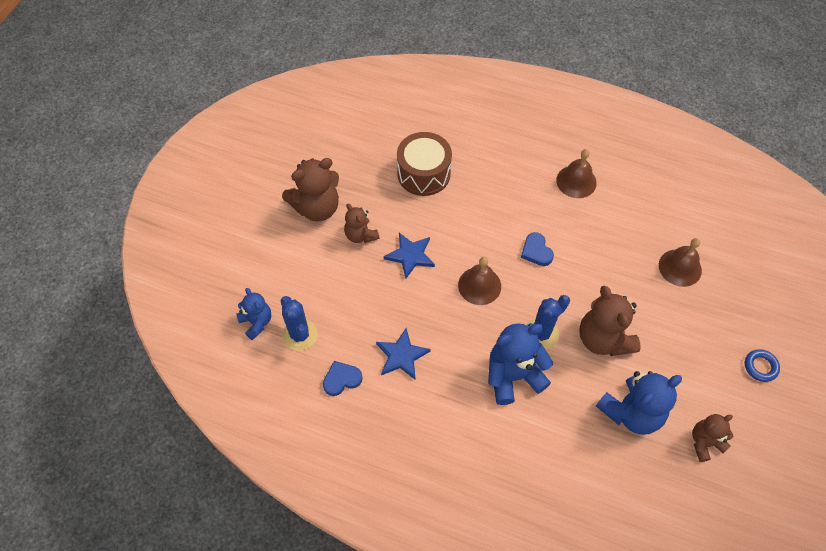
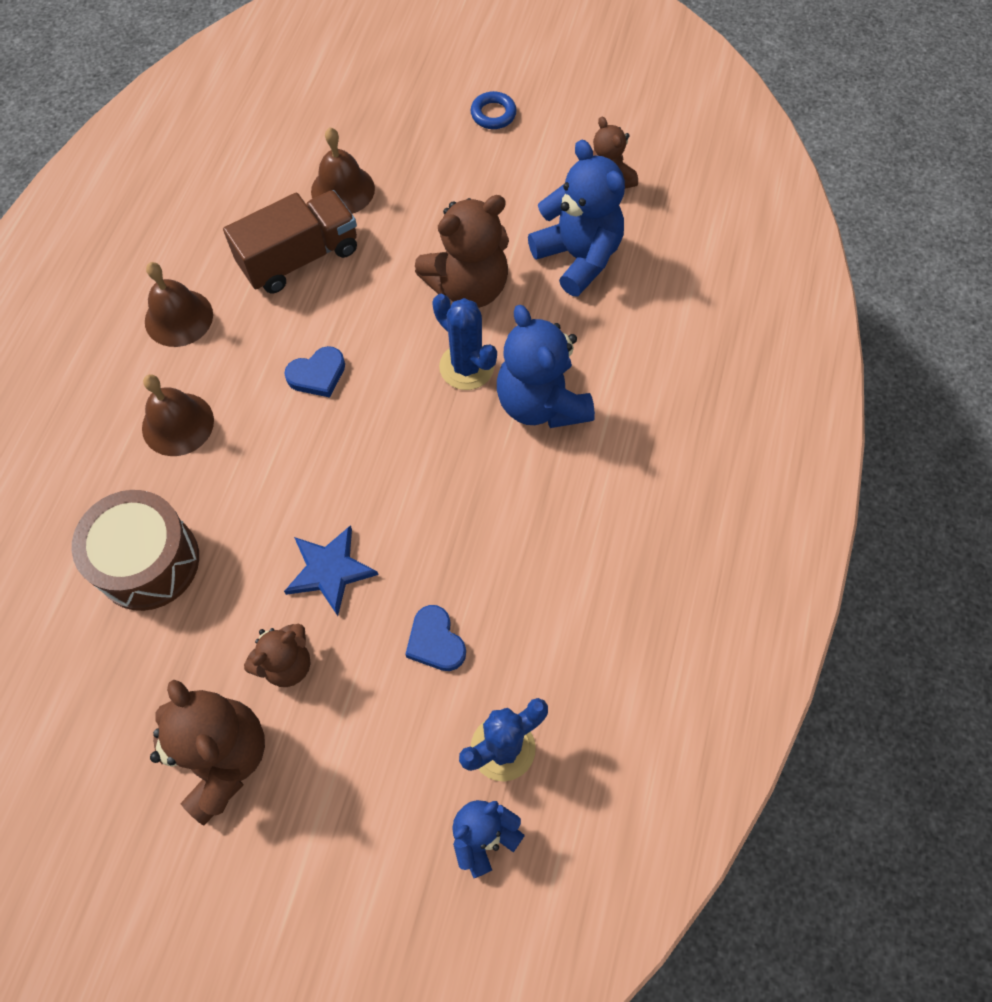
camera: 95 degrees left, 5 degrees up
blue heart [323,361,362,396] -> blue heart moved to [405,605,466,671]
blue star [376,328,431,380] -> none
brown bell [458,257,501,305] -> brown bell moved to [142,374,214,456]
none -> brown truck [223,190,357,294]

